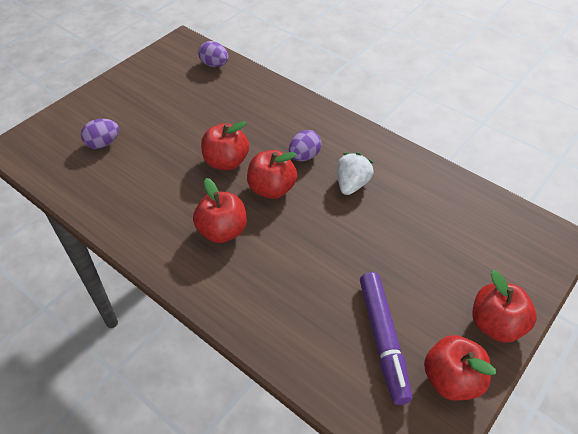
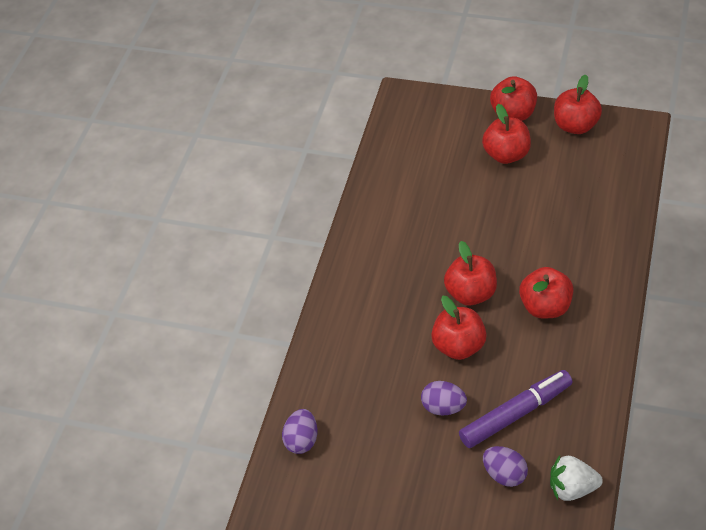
camera: 110 degrees left, 0 degrees up
purple egg [289,130,322,161] -> purple egg moved to [421,381,467,416]
white strawberry [337,153,374,195] -> white strawberry moved to [550,456,603,501]
purple marker [360,272,413,405] -> purple marker moved to [459,370,572,448]
none -> red apple [482,104,531,164]

